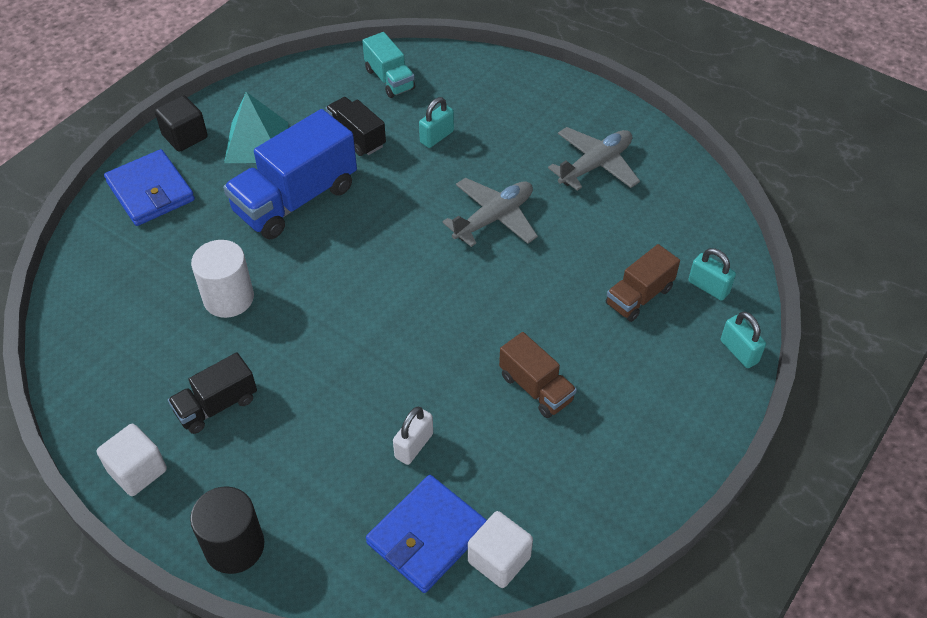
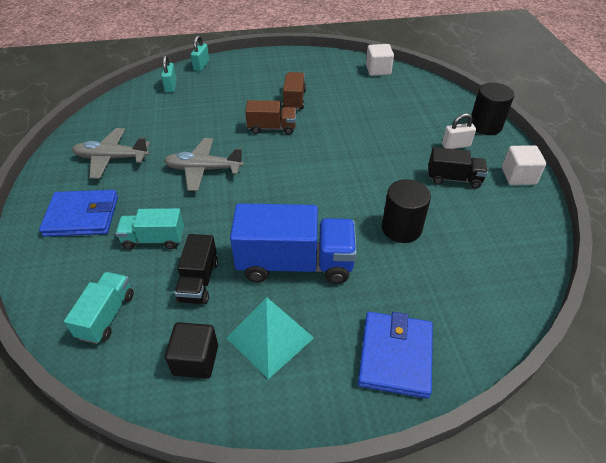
camera: 135 degrees left, 5 degrees down
black cube [155,95,208,152] -> black cube moved to [165,322,218,379]
white cylinder [191,240,254,318] -> black cylinder [382,179,431,243]
blue wallet [366,475,487,593] -> blue wallet moved to [39,190,118,237]
white padlock [393,407,433,465] -> white padlock moved to [442,113,476,149]
turquoise padlock [419,97,454,148] -> turquoise truck [116,208,184,250]
brown truck [606,244,680,322] -> brown truck moved to [245,100,296,135]

